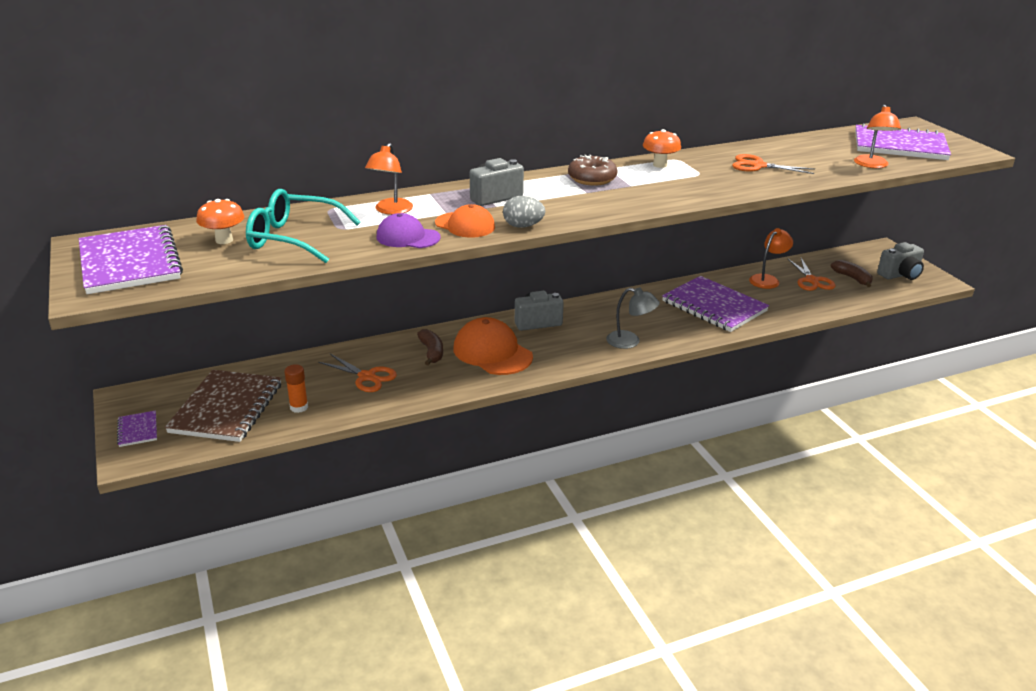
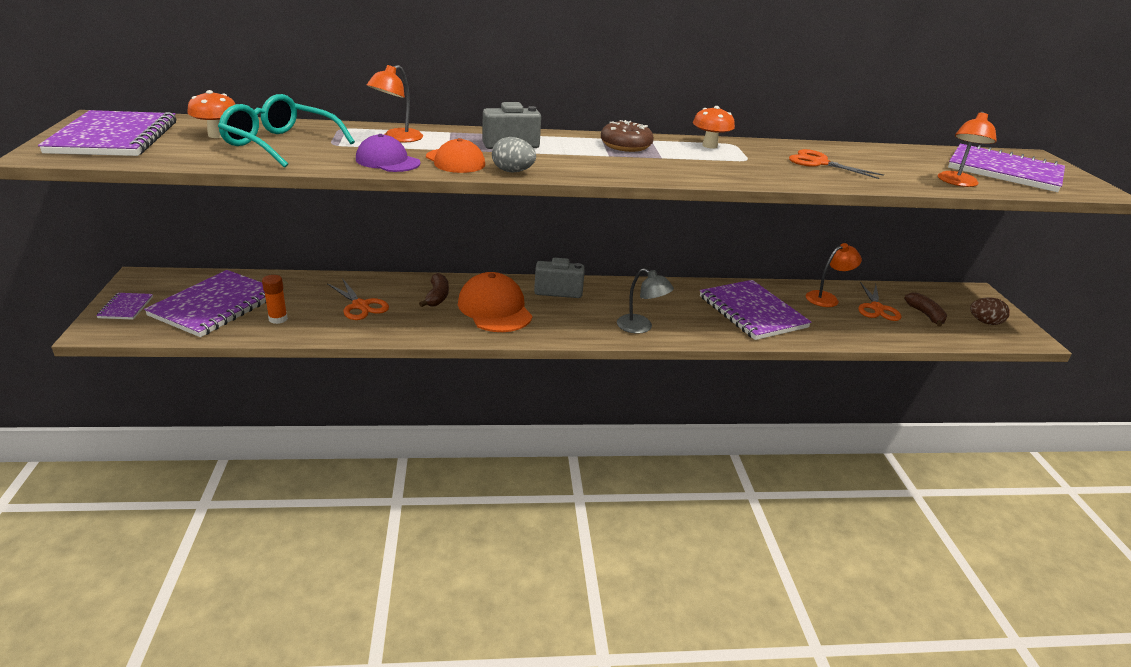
camera: 15 degrees right, 0 degrees up
brown notebook [165,370,281,442] -> purple notebook [144,270,266,337]
grey camera [877,242,924,280] -> brown egg [970,297,1010,325]

